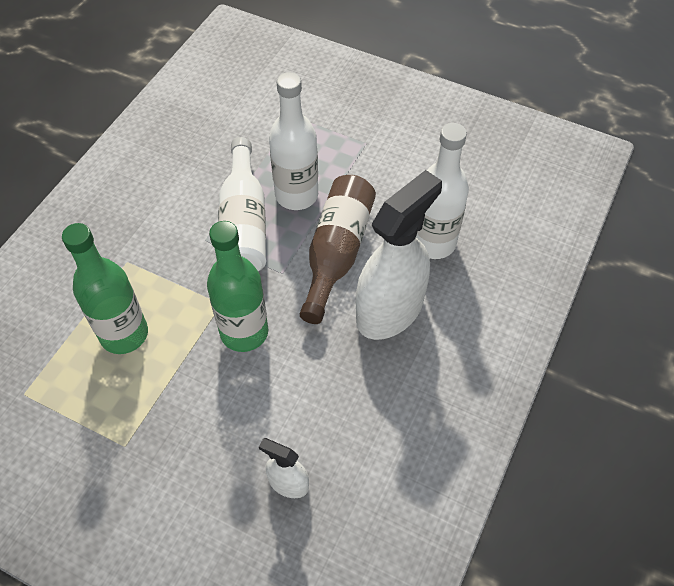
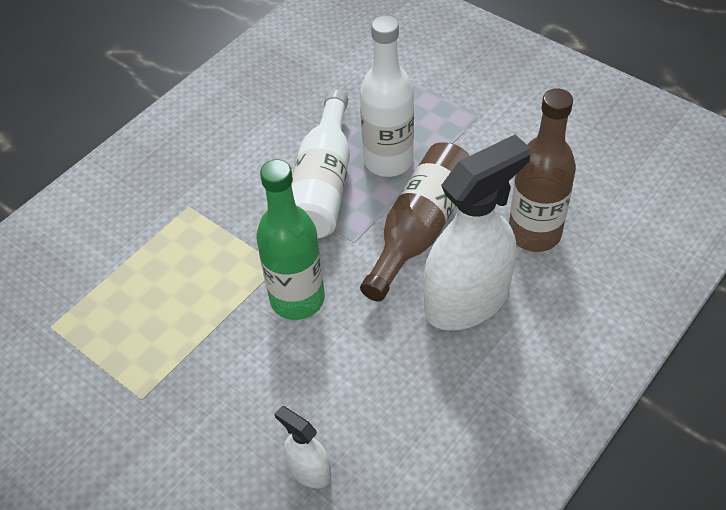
camera: 15 degrees right, 5 degrees down
green bottle [62,223,148,354] -> none
white bottle [416,123,469,259] -> brown bottle [509,88,576,252]

